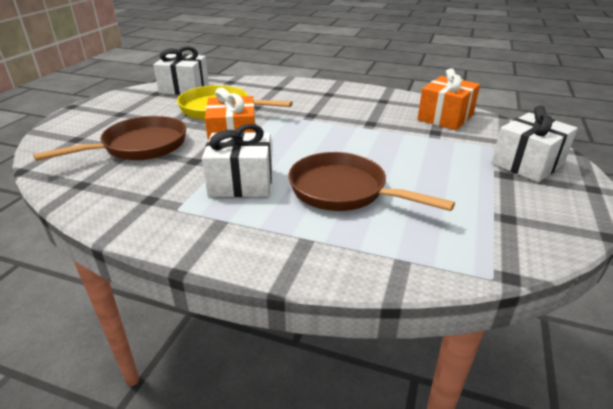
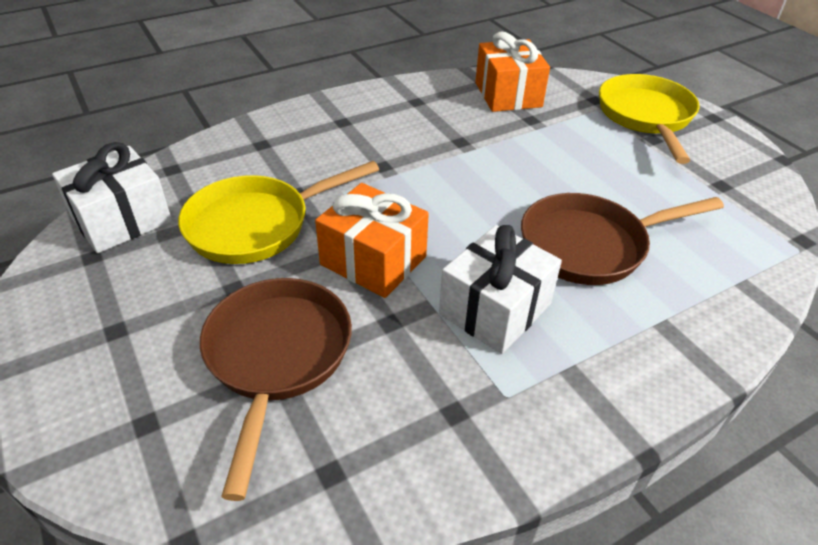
camera: 50 degrees left, 10 degrees up
white gift [491,106,578,182] -> yellow pan [599,74,700,164]

